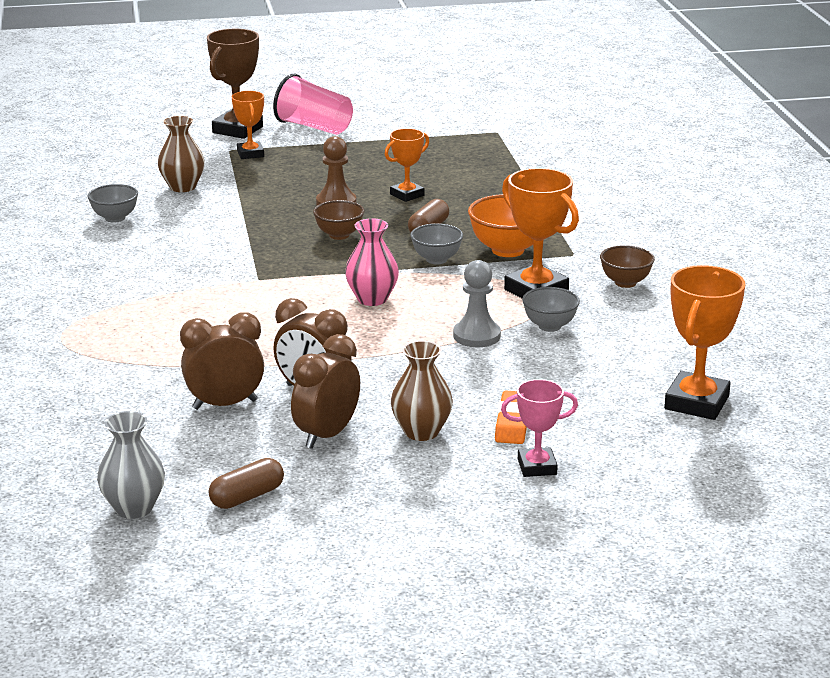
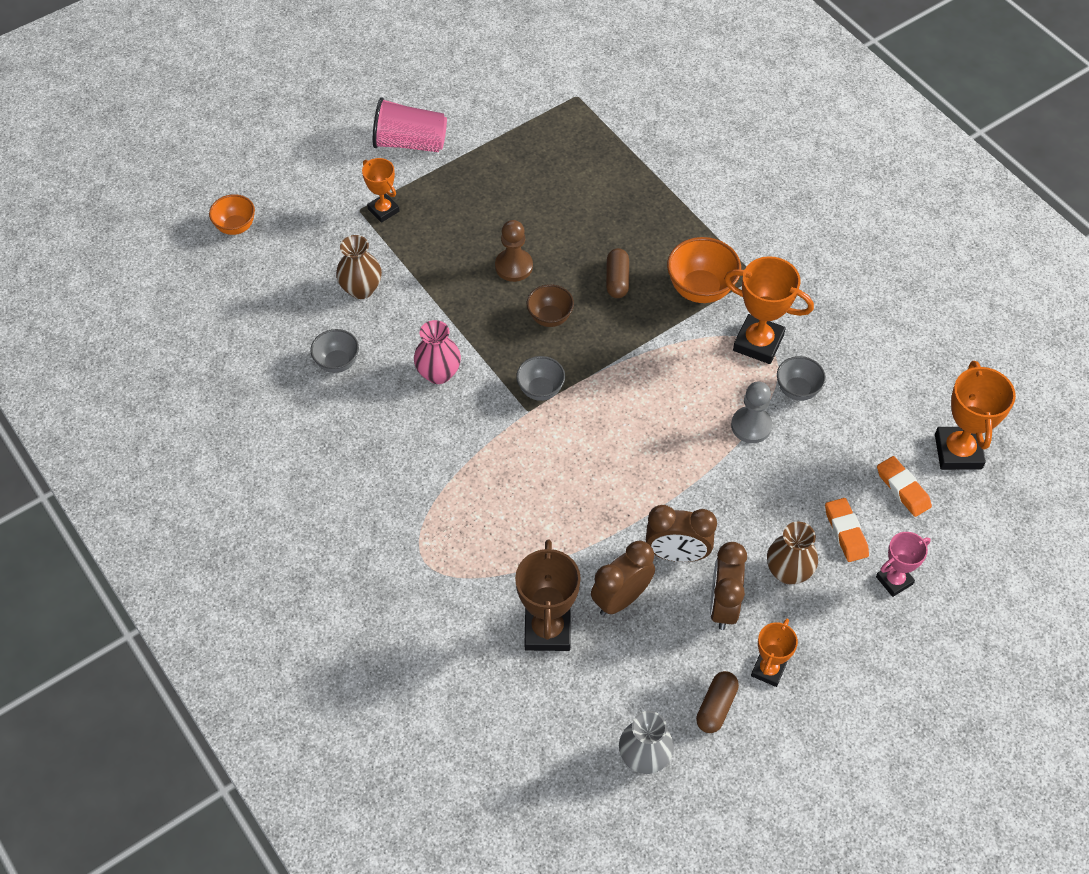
camera: 25 degrees left, 30 degrees up
brown trophy [207,29,263,139] -> brown trophy moved to [515,539,581,651]
pink vase [345,218,399,306] -> pink vase moved to [414,320,461,384]
orange trophy [385,128,429,202] -> orange trophy moved to [751,618,798,687]
grey bowl [410,224,463,264] -> grey bowl moved to [516,356,565,401]
brown bowl [600,245,655,288] -> none
none -> orange bowl [209,194,255,235]
none -> orange eraser [877,456,932,517]

